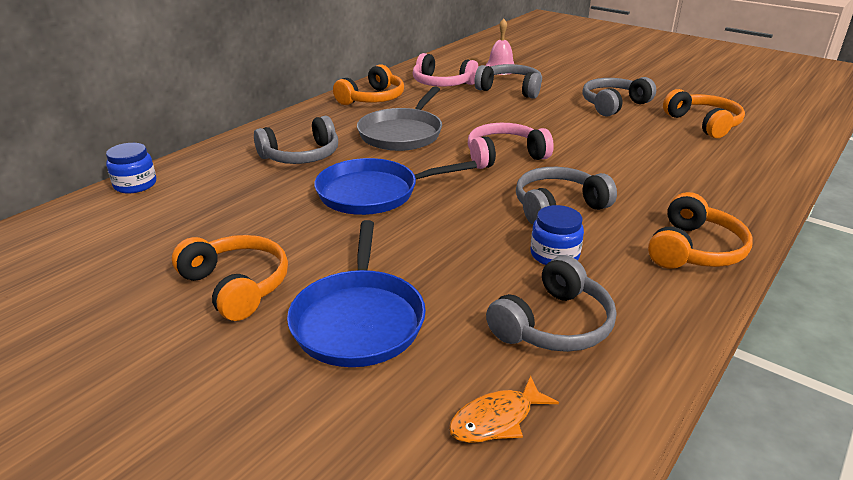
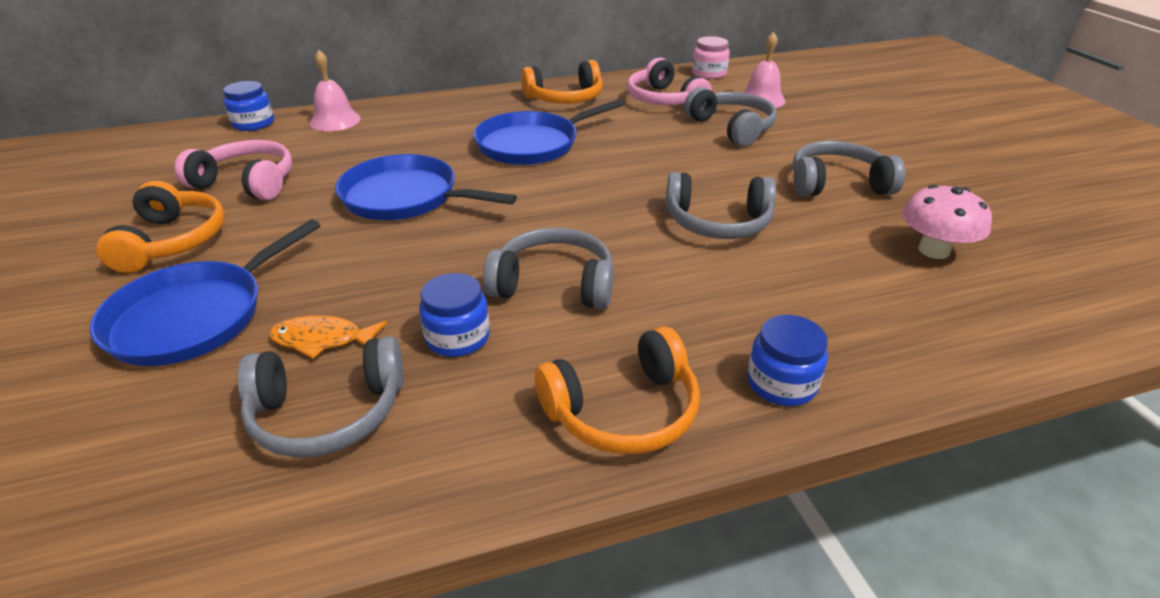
camera: 35 degrees right, 5 degrees up
grey headphones [254,116,338,164] -> grey headphones moved to [666,172,776,239]
grey pan [357,86,442,151] -> blue pan [474,99,624,165]
orange fish [449,375,559,443] -> orange fish moved to [269,315,387,359]
pink headphones [468,123,554,169] -> pink headphones moved to [175,140,292,200]
orange headphones [663,89,745,138] -> pink mushroom [902,185,992,259]
none -> pink bell [310,50,361,131]
none -> pink jar [692,36,730,79]
none -> blue jar [747,315,828,406]

